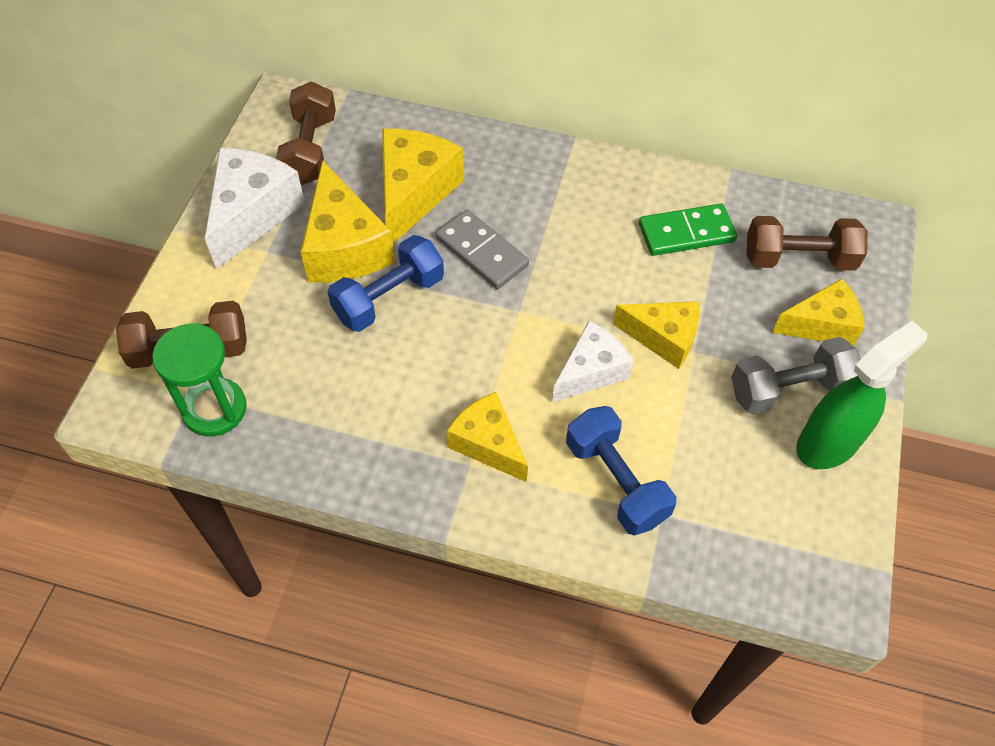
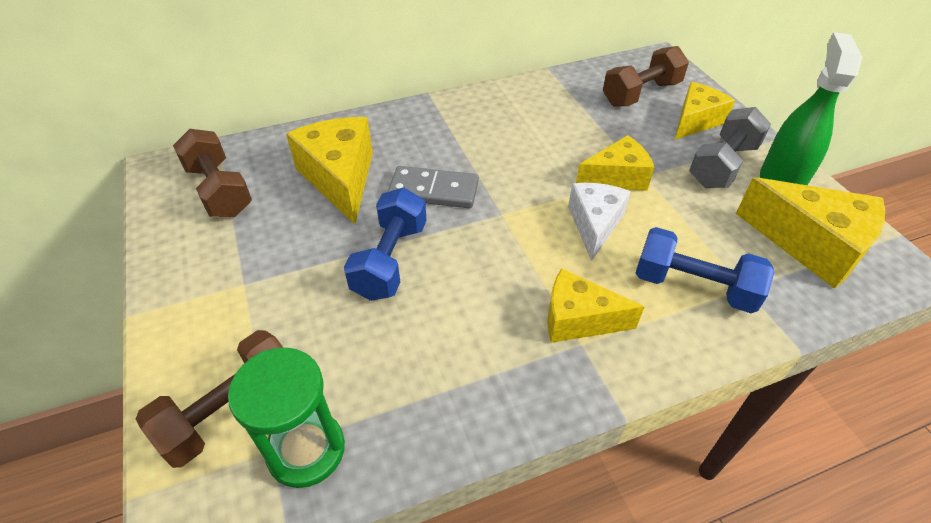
camera: 35 degrees left, 10 degrees down
white cheese [205,148,305,270] -> none
yellow cheese [300,160,395,283] -> yellow cheese moved to [736,177,885,289]
green domino [639,204,737,256] -> none

